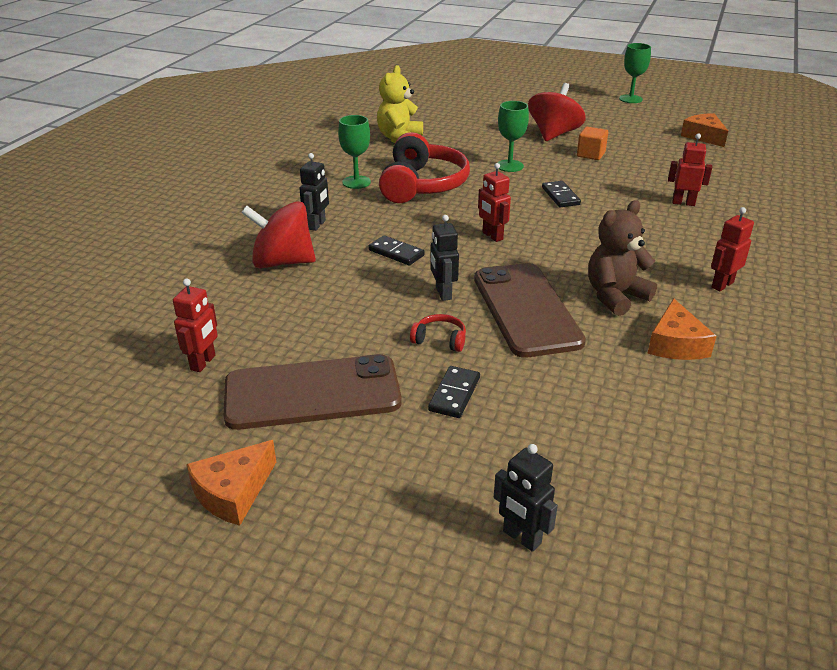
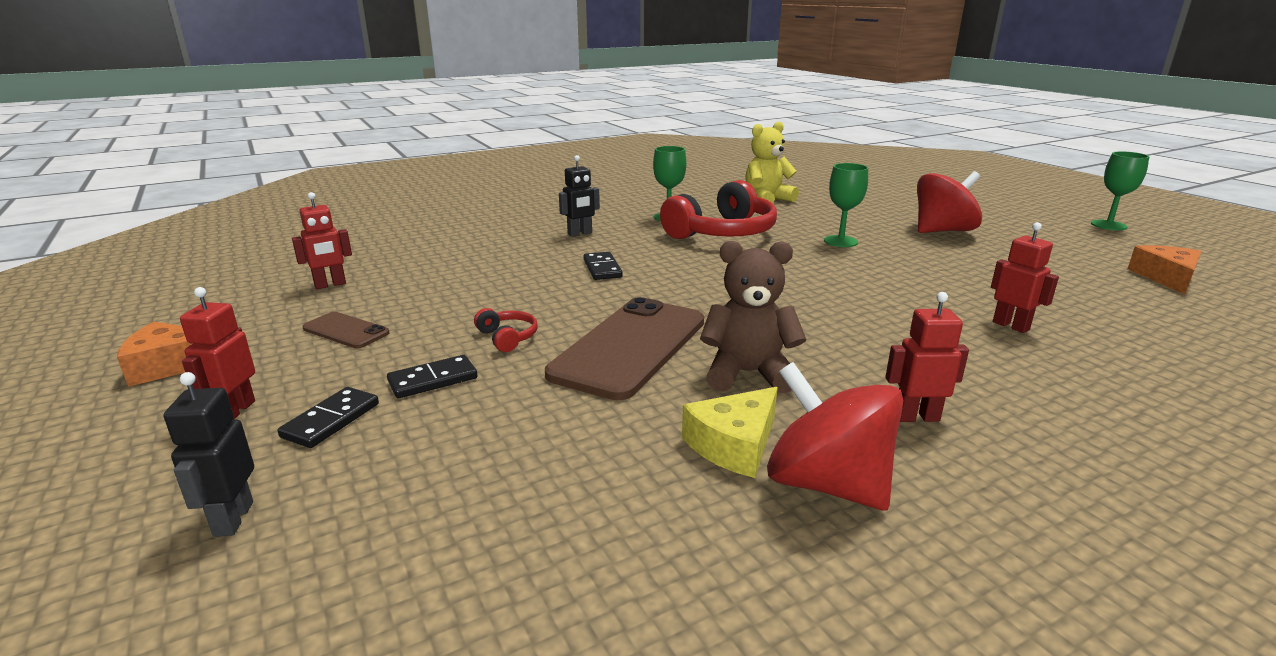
camera: 40 degrees right, 10 degrees down
brown phone [224,354,402,430] -> brown phone [302,312,389,348], size x0.48
red spinning top [241,201,316,269] -> red spinning top moved to [767,362,903,510]
black robot [430,215,459,301] -> none
red robot [478,163,511,242] -> red robot moved to [180,287,255,420]
black domino [542,181,581,207] -> black domino moved to [278,387,379,448]
orange cube [577,127,608,160] -> none
orange cheese [648,298,717,360] -> yellow cheese [682,387,778,478]

